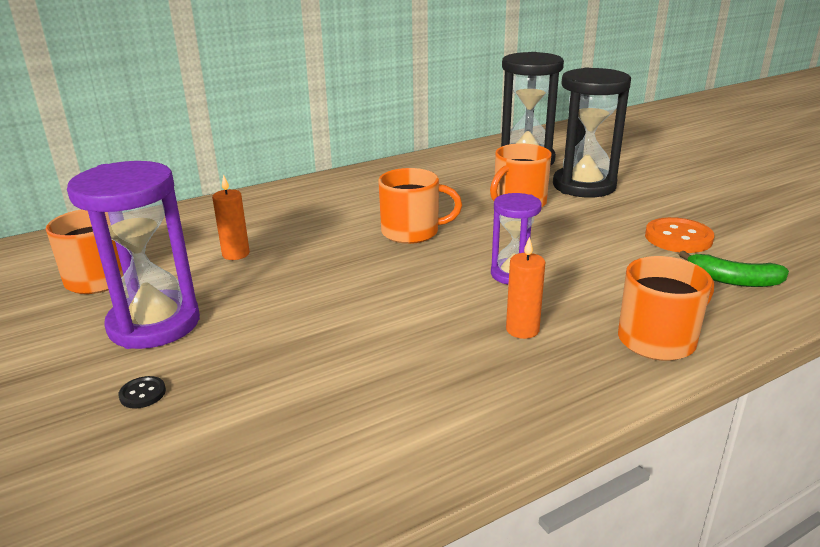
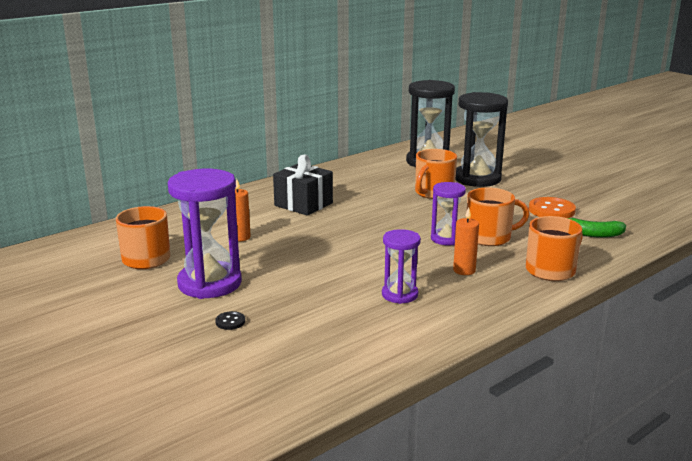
camera: 10 degrees left, 5 degrees down
orange mug [378,168,462,244] -> orange mug moved to [467,187,530,246]
none -> black gift [273,154,333,216]
none -> purple hourglass [382,229,421,304]

